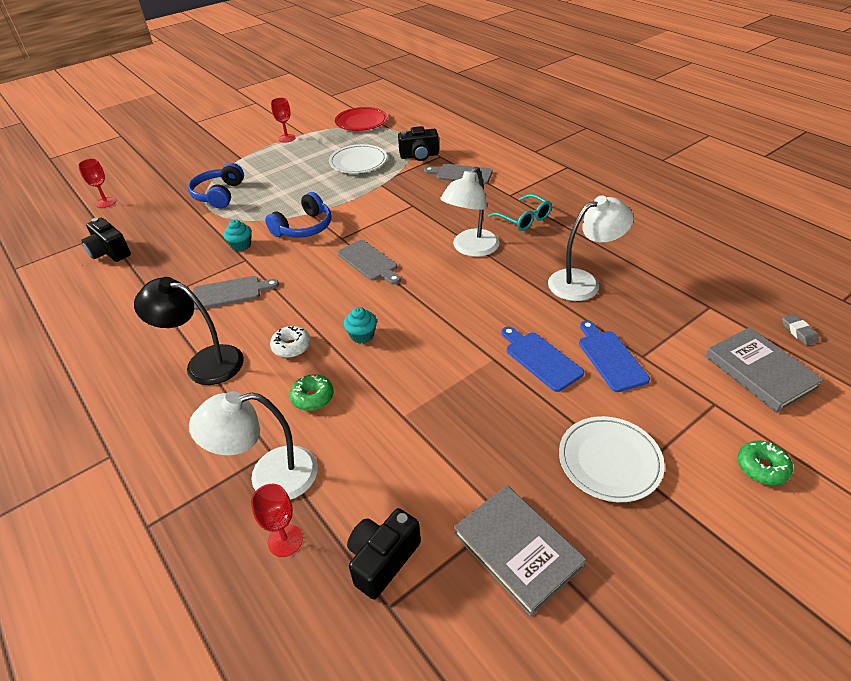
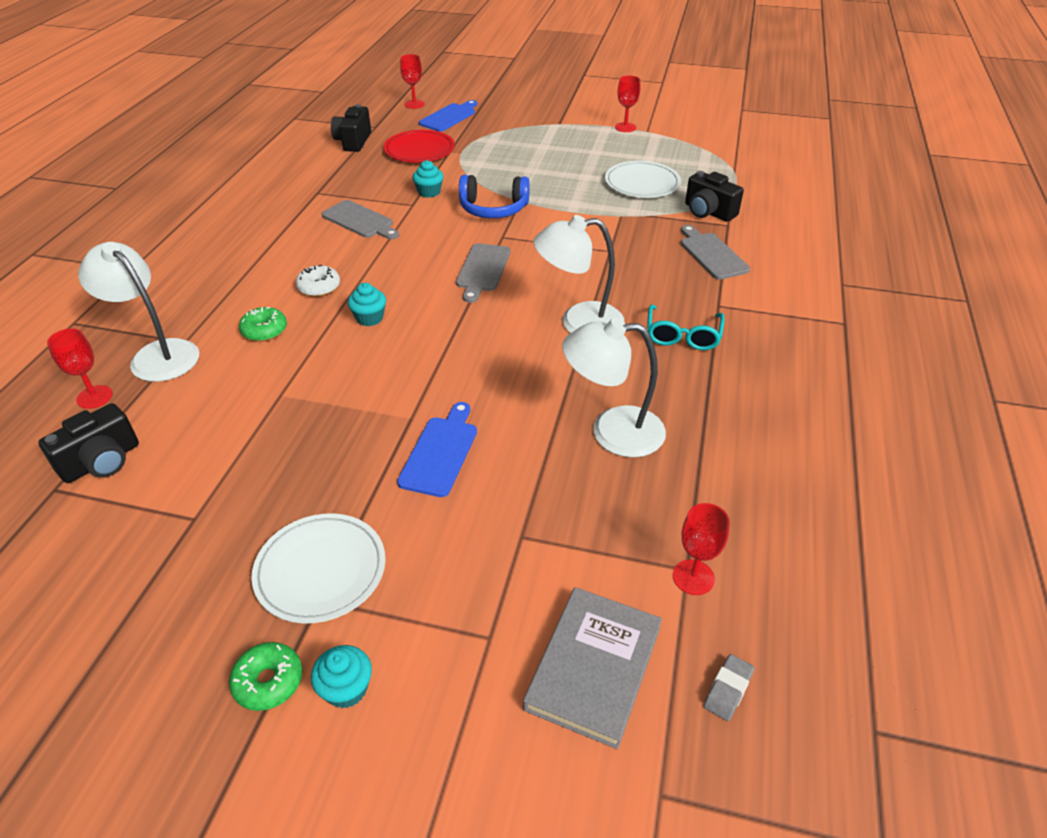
camera: 50 degrees right, 0 degrees up
black lamp [134,277,244,385] -> none
blue headphones [188,163,244,209] -> none
red plate [335,107,387,131] -> red plate moved to [384,130,455,162]
black camera [347,508,421,600] -> black camera turned 135 degrees clockwise [38,403,139,483]
grey book [454,485,587,616] -> none
white lamp [548,195,634,301] -> white lamp turned 150 degrees clockwise [562,318,666,458]
blue cutting board [579,320,650,392] -> blue cutting board moved to [419,100,477,132]
green donut [738,440,793,485] -> green donut moved to [229,642,303,711]
none -> turquoise cupcake [311,645,372,708]
none -> red goblet [673,503,730,595]

